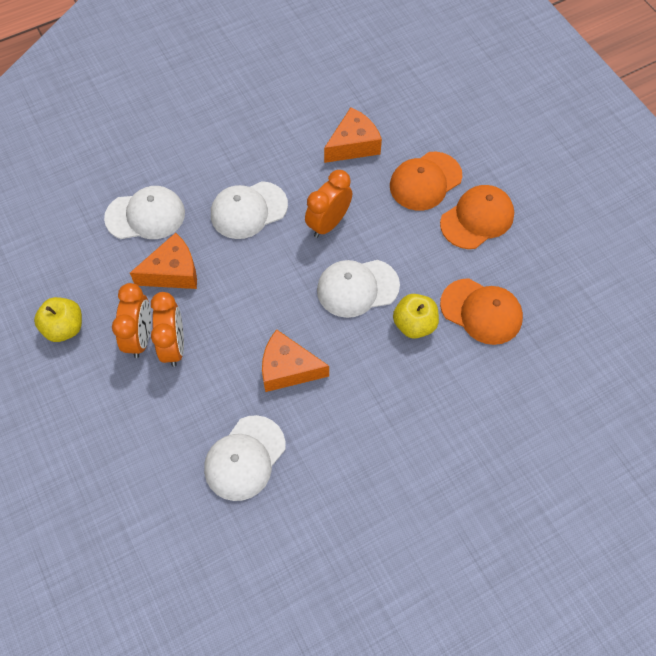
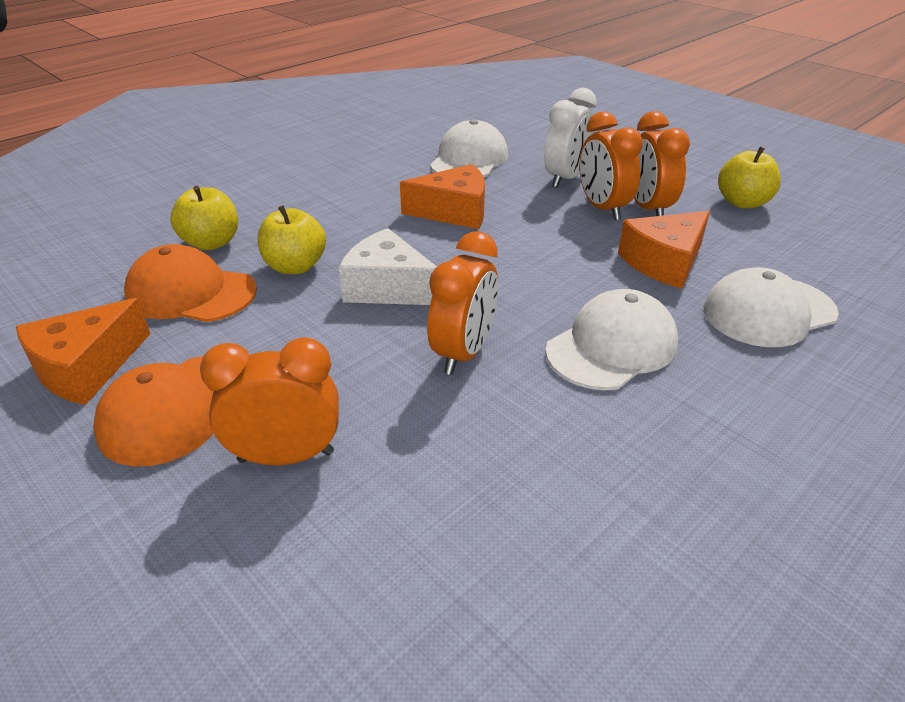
camera: 165 degrees right, 25 degrees down
white cap [317,260,400,318] -> white cheese [339,228,437,305]
orange cheese [324,107,382,163] -> orange cheese moved to [16,298,150,405]
orange cap [390,152,462,211] -> orange clock [200,337,339,465]
none -> yellow apple [170,186,238,250]
none -> white clock [544,88,597,188]

